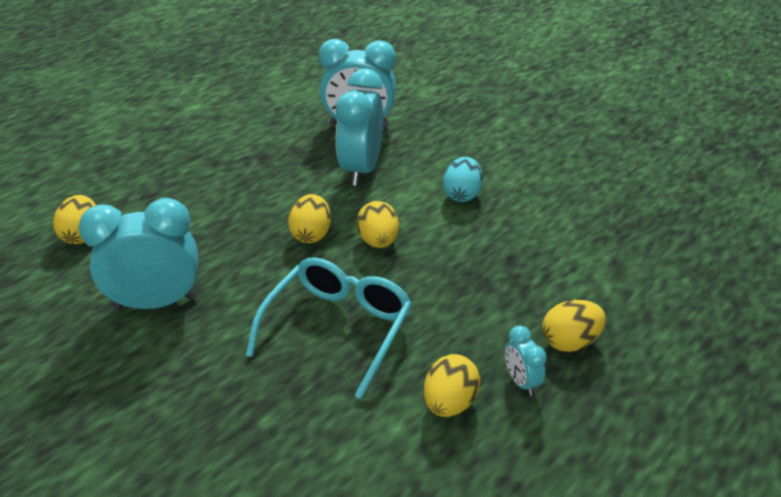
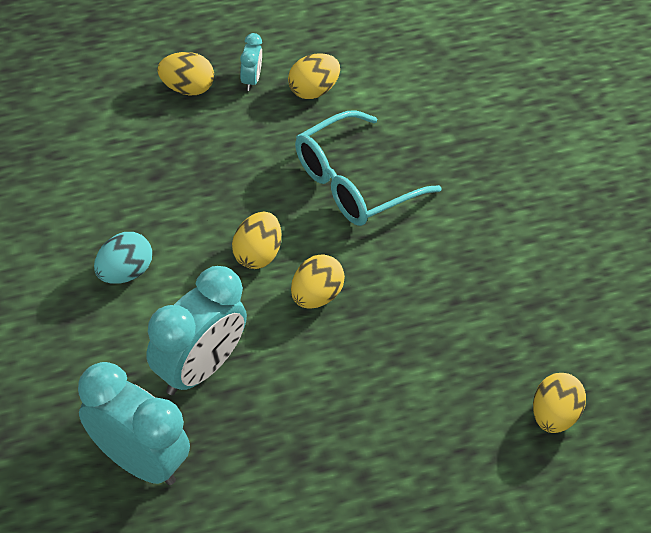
camera: 155 degrees left, 15 degrees up
turquoise clock [79,198,198,309] -> none

